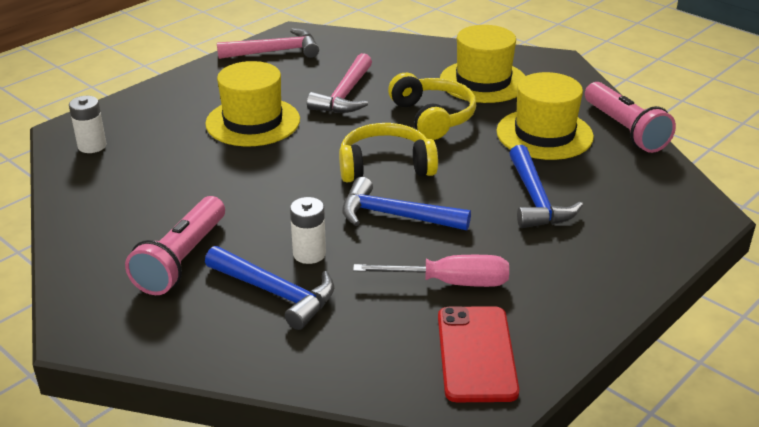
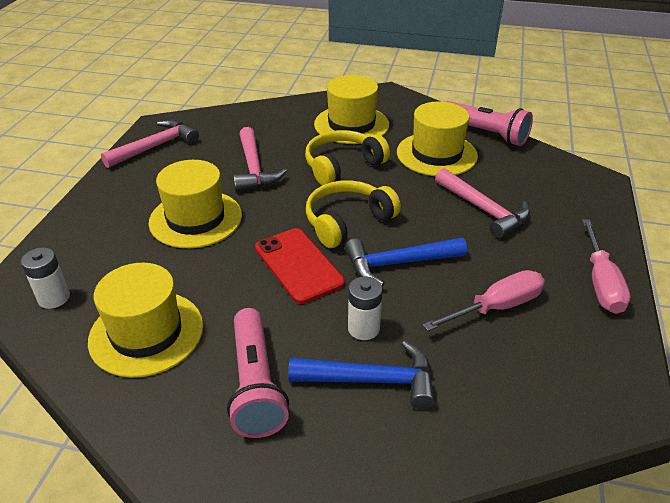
camera: 30 degrees left, 5 degrees up
yellow headphones [388,73,476,140] -> yellow headphones turned 75 degrees counterclockwise [305,130,390,185]
red phone [438,306,519,402] -> red phone moved to [255,228,345,304]
blue hammer [509,145,583,228] -> pink hammer [435,168,530,238]
none -> yellow hat [88,263,203,378]
none -> pink screwdriver [582,219,631,314]

